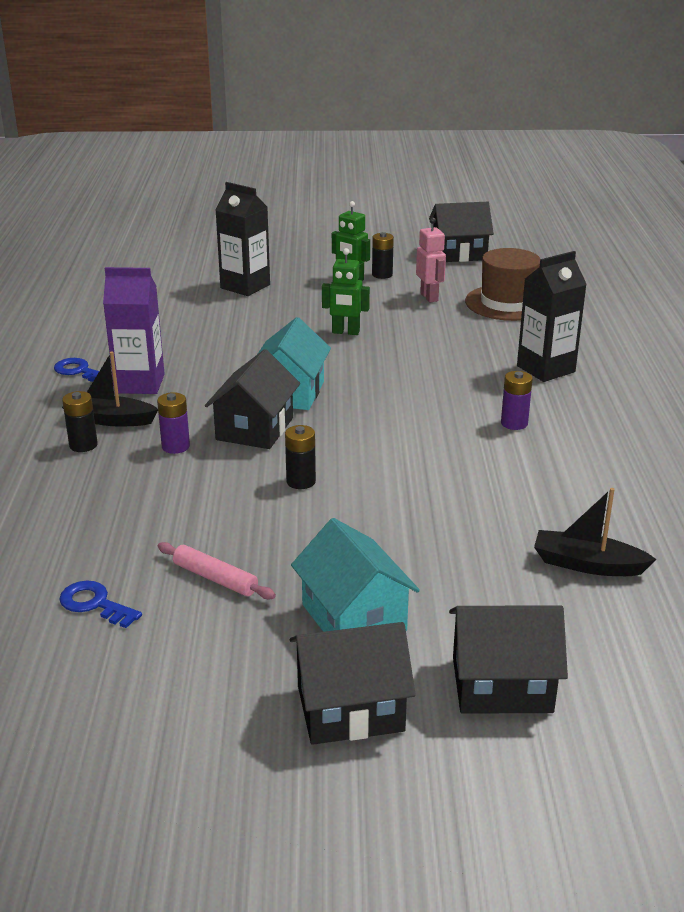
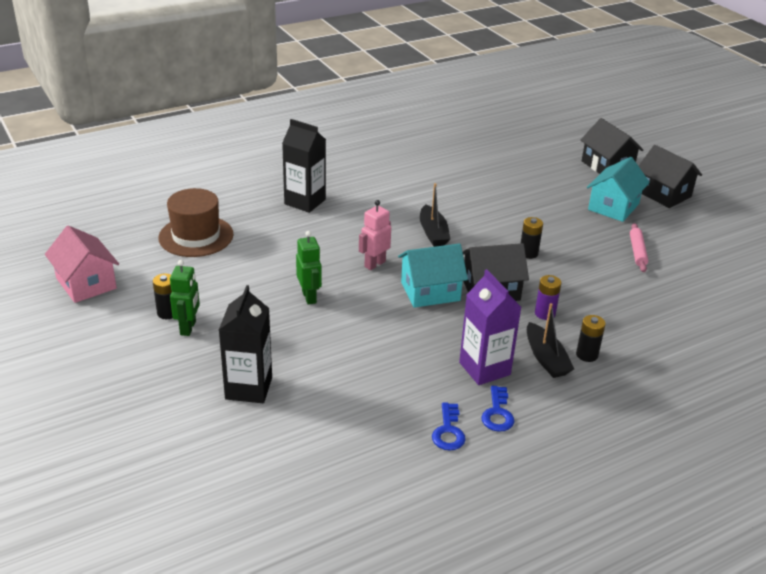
camera: 120 degrees left, 5 degrees up
blue key [59,581,142,628] -> blue key moved to [432,402,466,451]
pink robot [416,217,446,302] -> pink robot moved to [359,200,391,270]
black house [429,202,494,262] -> pink house [45,225,119,303]
purple battery [501,371,533,430] -> none
black boat [534,488,656,576] -> black boat moved to [420,183,450,247]

